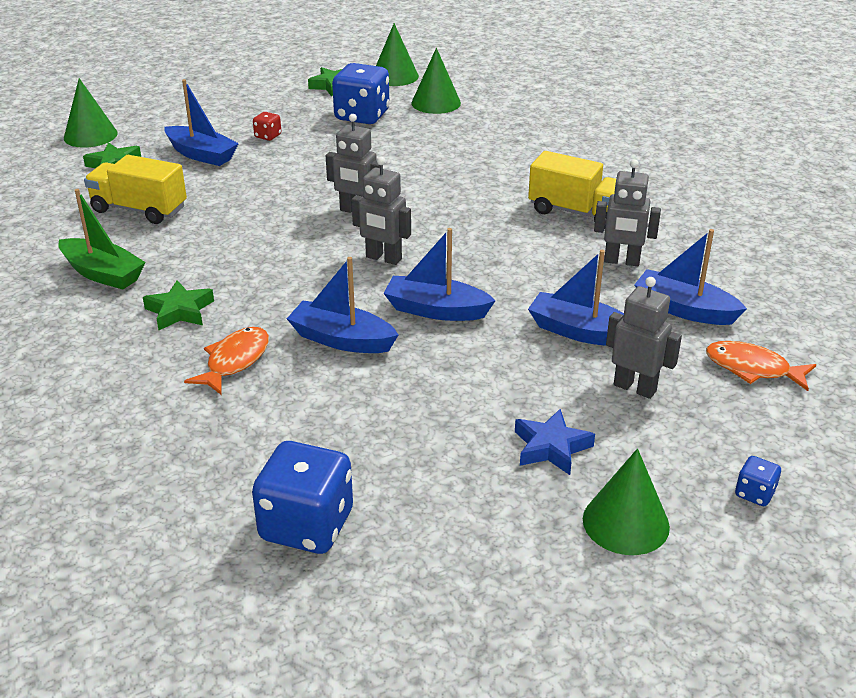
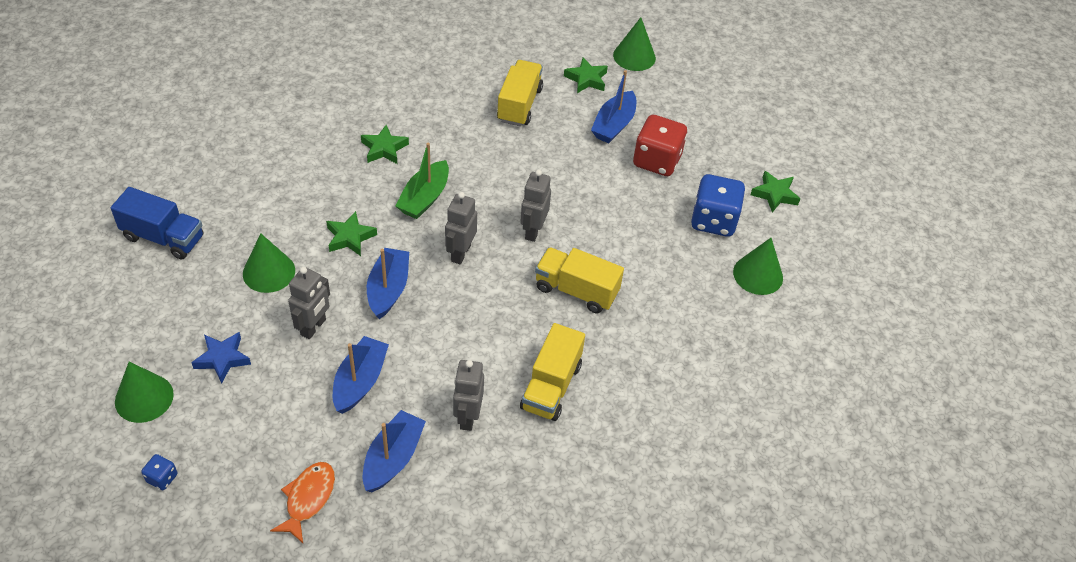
camera: 80 degrees right, 15 degrees up
green boat [58,189,146,290] -> green boat moved to [396,142,449,219]
orange fish [184,327,269,395] -> none
blue dice [252,441,353,554] -> blue truck [111,187,203,260]
red dice [253,112,281,141] -> red dice [633,115,687,176], size x2.21
blue boat [287,257,398,353] -> green star [326,211,377,256]
green cone [376,23,419,86] -> green cone moved to [243,233,295,293]
grey robot [606,277,682,399] -> grey robot moved to [288,267,330,339]
none -> yellow truck [535,247,624,313]

